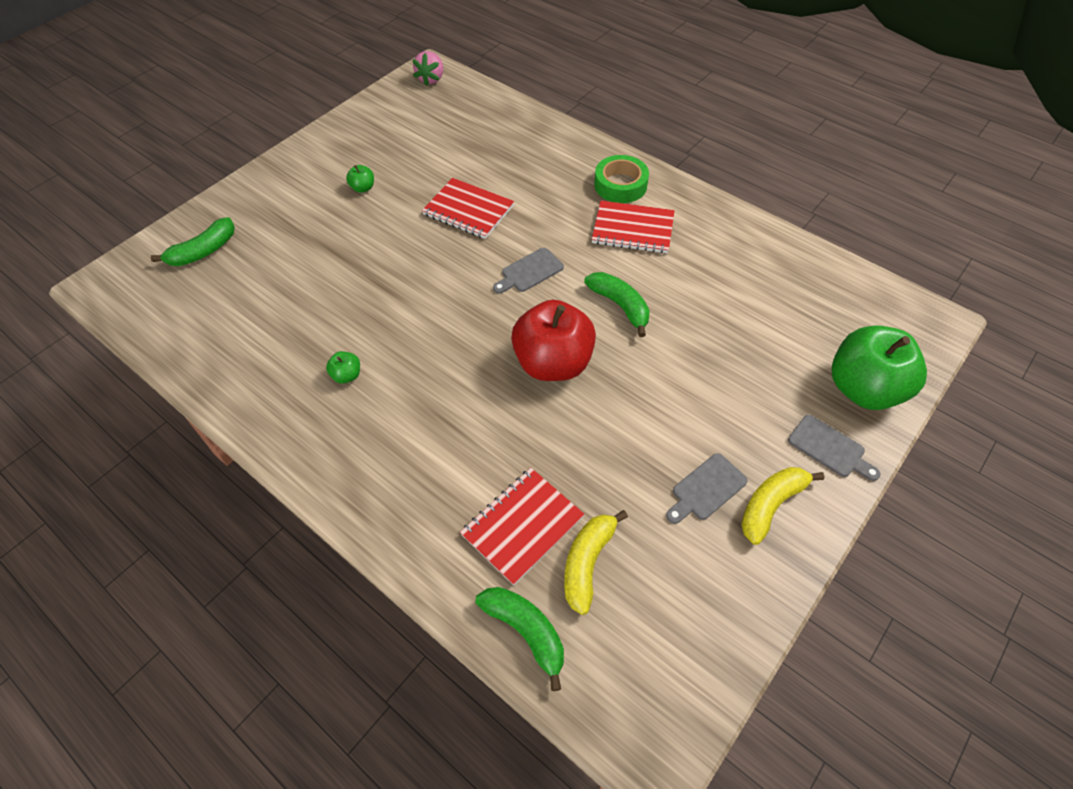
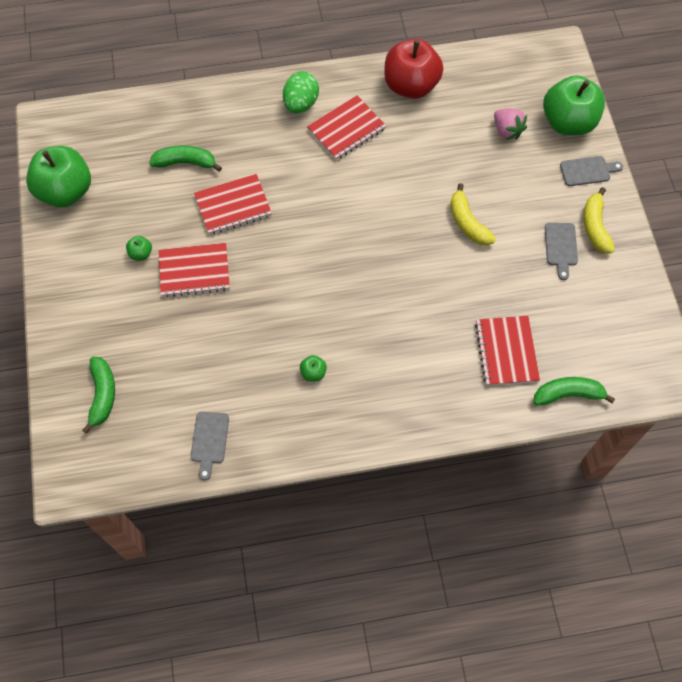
camera: 50 degrees left, 10 degrees up
pink strawberry [412,51,443,86] -> pink strawberry moved to [494,109,527,140]
grey cutting board [493,248,564,294] -> grey cutting board moved to [191,412,229,480]
red apple [511,300,596,381] -> red apple moved to [385,39,443,99]
yellow banana [564,510,628,615] -> yellow banana moved to [450,183,496,246]
green banana [584,272,650,337] -> green banana moved to [149,145,222,172]
green tape [594,155,649,203] -> green egg [283,71,319,113]
none -> green apple [26,146,91,207]
none -> red notebook [159,243,230,298]

